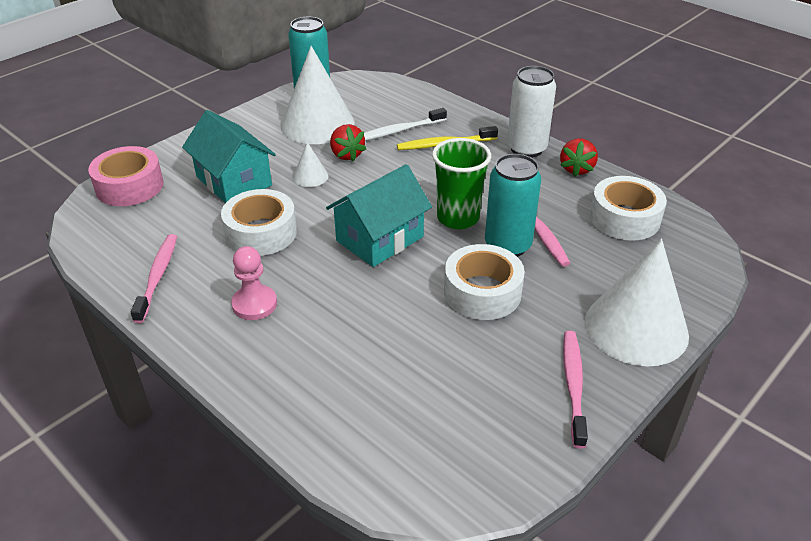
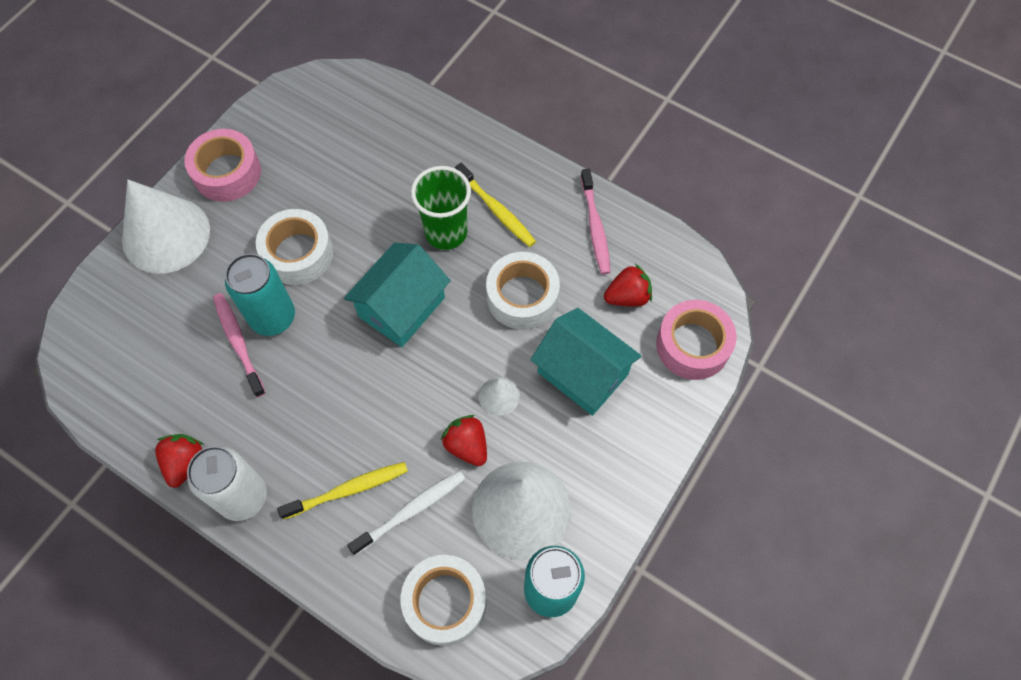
camera: 170 degrees right, 25 degrees up
pink pawn [231,246,277,320] -> yellow toothbrush [455,163,536,247]
green cup [432,138,491,229] -> green cup moved to [411,166,471,250]
pink toothbrush [563,331,588,449] -> pink tape [184,129,261,202]
white tape [590,176,667,241] -> white tape moved to [401,555,487,646]
none -> red strawberry [604,264,652,307]

